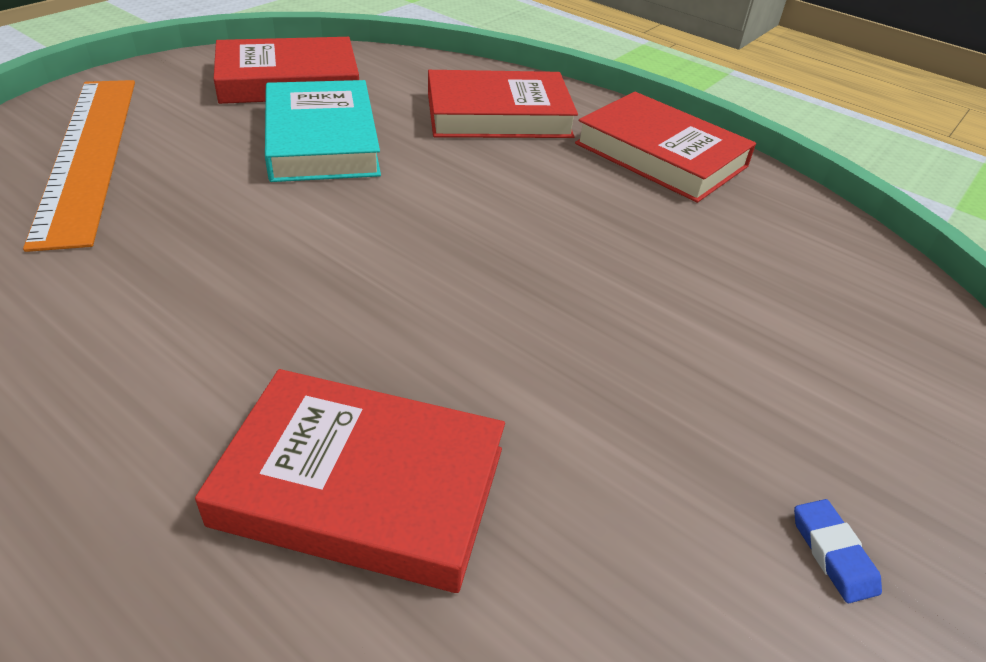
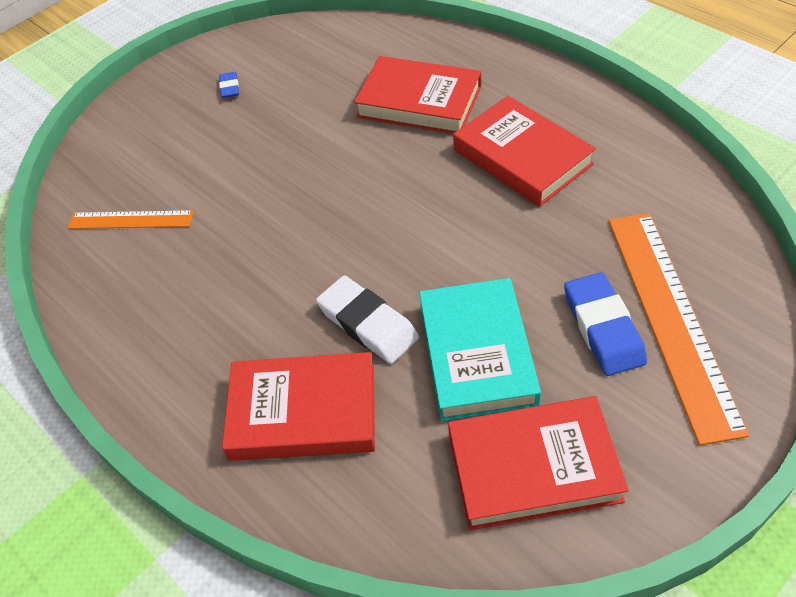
camera: 165 degrees left, 10 degrees up
red book [575,92,756,203] -> red book moved to [453,96,596,207]
none -> orange ruler [68,210,194,229]
none -> white eraser [316,275,419,364]
none -> blue eraser [564,272,647,376]

